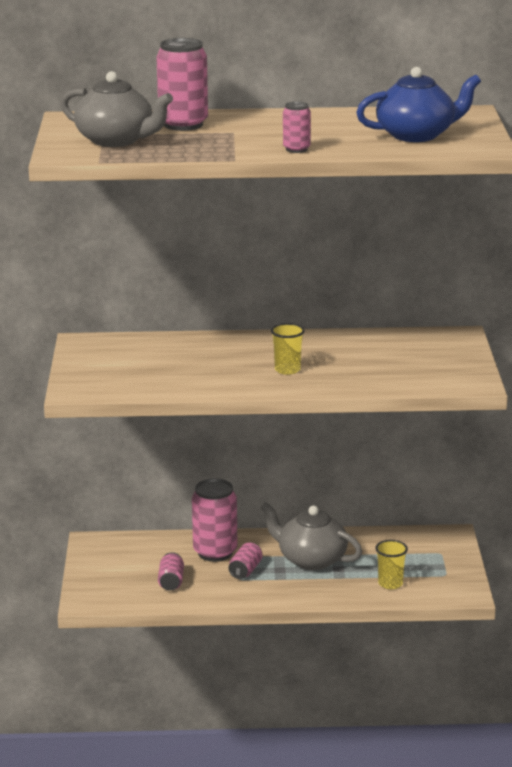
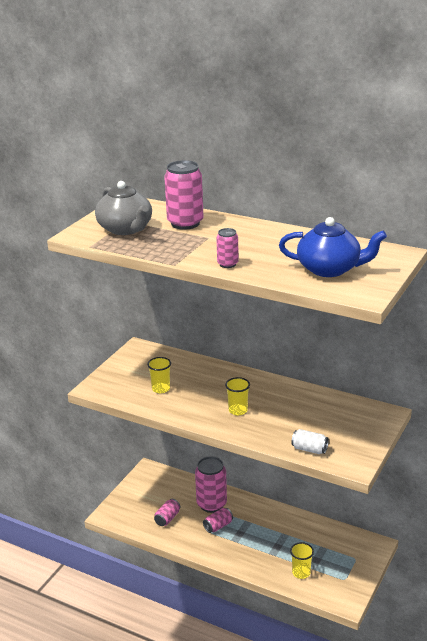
camera: 30 degrees right, 5 degrees up
grey teapot [260,502,362,570] -> none
none -> yellow cup [147,357,171,393]
none -> white can [291,429,329,454]

